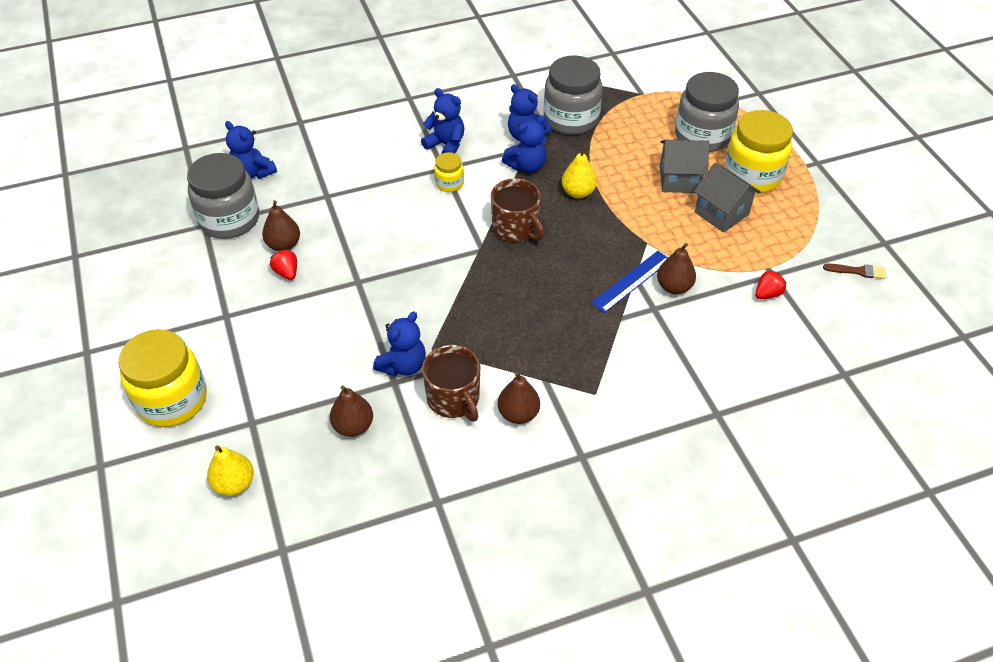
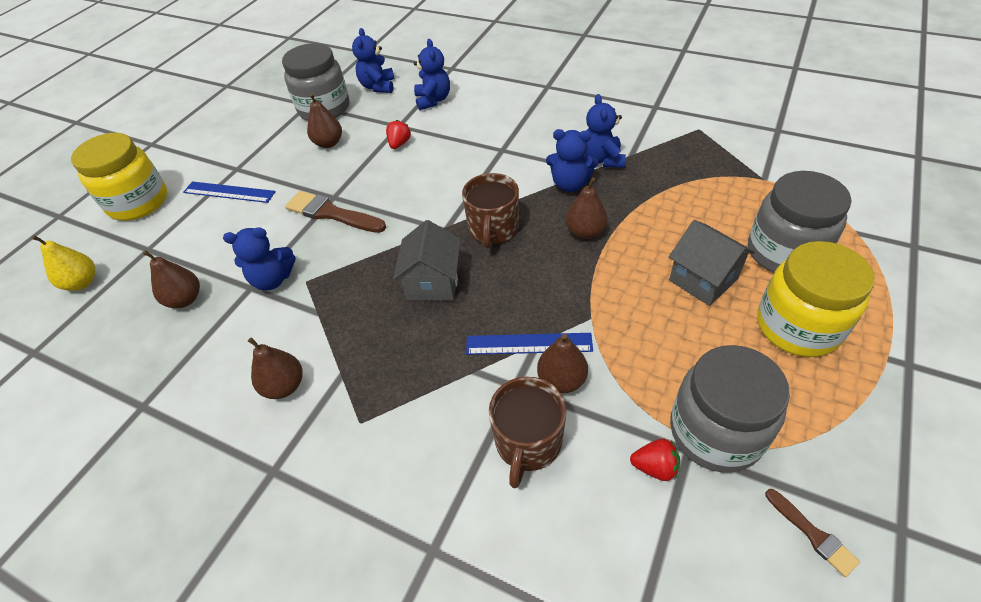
camera: 50 degrees right, 0 degrees up
red strawberry [270,250,297,280] -> red strawberry moved to [386,120,411,149]
blue teddy bear [421,88,464,154] -> blue teddy bear moved to [414,39,450,110]
brown mug [422,345,481,422] -> brown mug moved to [489,376,566,488]
yellow jar [434,152,464,192] -> none
grey jar [544,56,603,135] -> grey jar moved to [670,345,790,472]
yellow pear [562,145,597,198] -> brown pear [566,177,608,239]
grey house [694,163,761,233] -> grey house moved to [393,220,461,301]
none -> blue ruler [183,181,276,203]
none -> brown brush [285,191,386,233]

